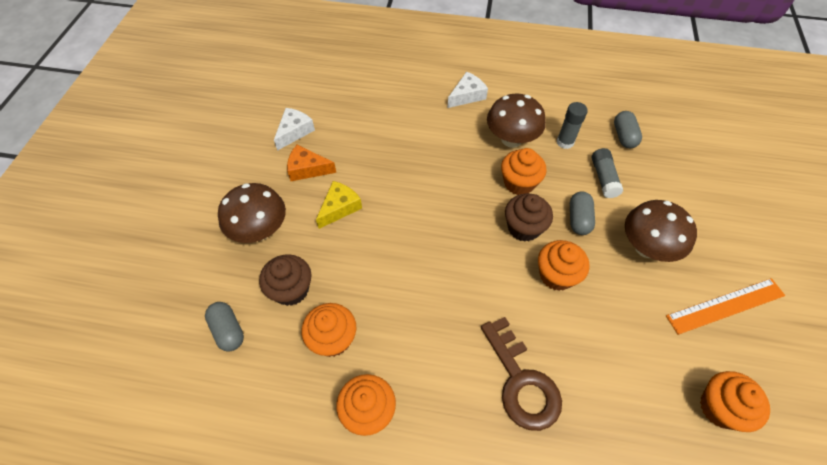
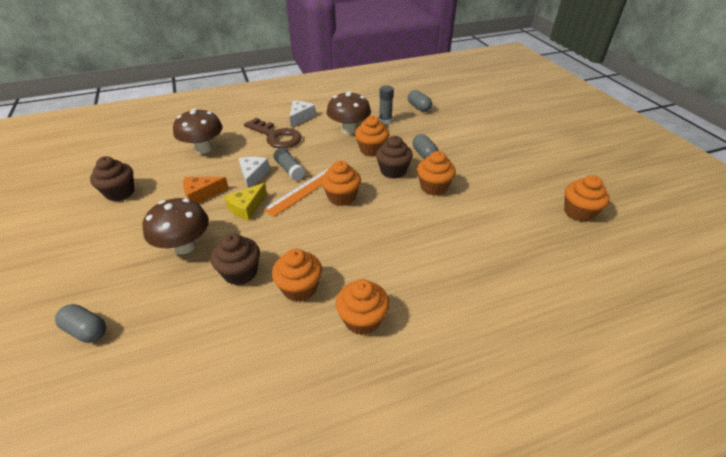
camera: 30 degrees left, 15 degrees down
grey capsule [205,302,244,352] -> grey capsule moved to [55,304,106,343]
white cheese [274,108,315,151] -> white cheese moved to [239,157,270,188]
yellow cheese [316,181,362,229] -> yellow cheese turned 150 degrees counterclockwise [224,183,267,221]
brown key [481,317,562,431] -> brown key moved to [244,118,302,148]
grey glue stick [592,148,623,198] -> grey glue stick moved to [274,148,305,181]
brown mushroom [625,200,697,262] -> brown mushroom moved to [173,109,223,154]
orange ruler [666,278,785,335] -> orange ruler moved to [263,165,333,217]
none -> brown cupcake [90,156,135,201]
none -> orange cupcake [321,161,361,206]

